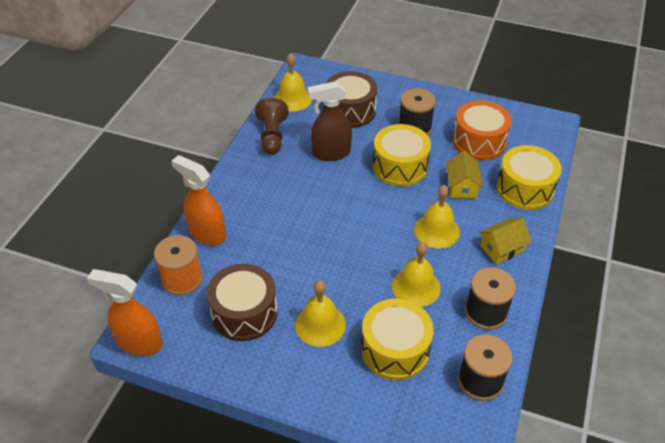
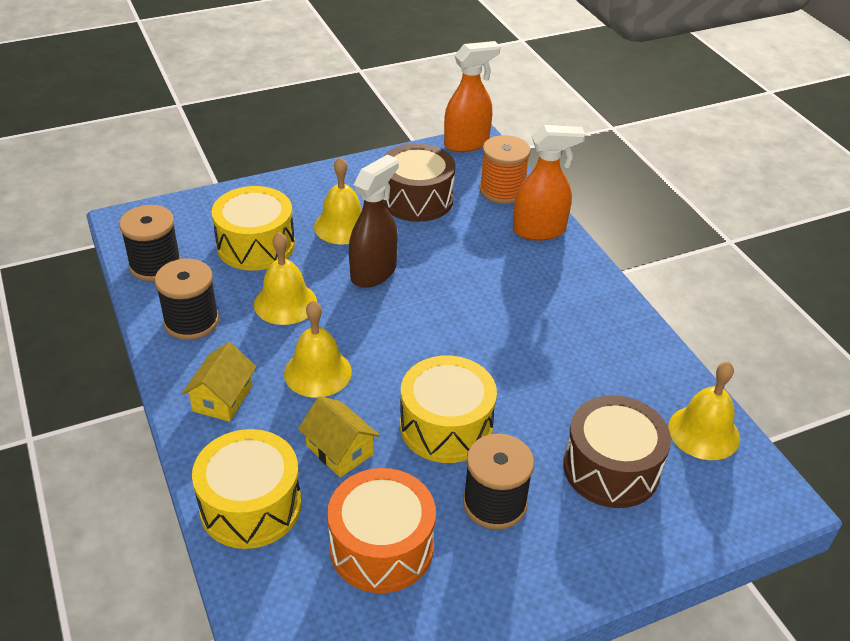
camera: 135 degrees right, 5 degrees down
brown pawn [255,98,288,154] -> none
brown spray bottle [308,81,352,161] -> brown spray bottle moved to [349,154,399,288]

